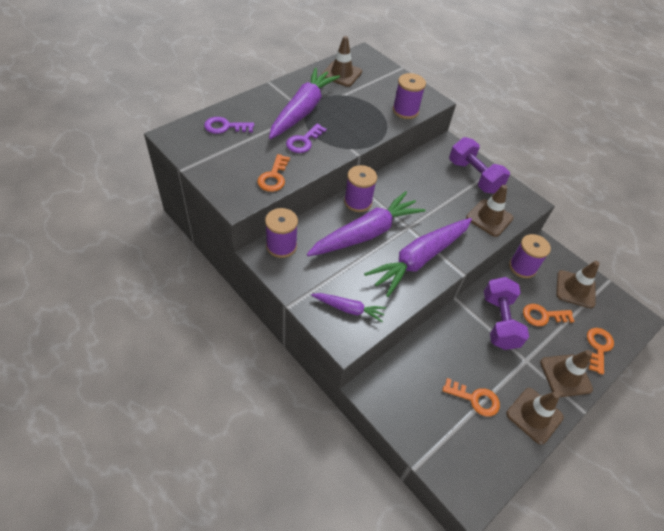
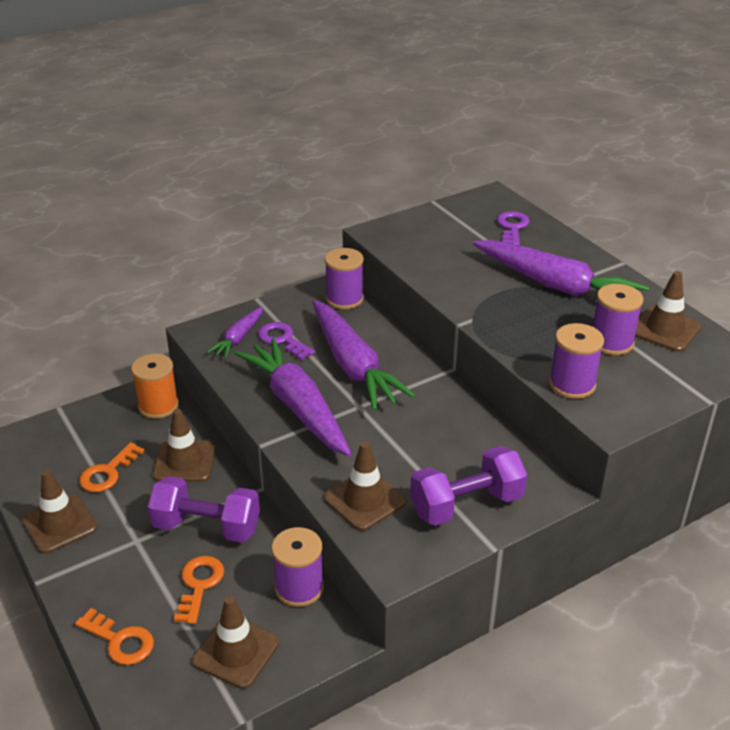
camera: 105 degrees right, 15 degrees down
orange key [257,154,290,192] -> none
purple key [286,124,327,153] -> purple key moved to [258,322,315,360]
purple spool [344,165,377,212] -> purple spool moved to [593,284,644,355]
brown traffic cone [540,350,593,397] -> brown traffic cone moved to [153,409,215,482]
none -> orange spool [131,354,179,419]

